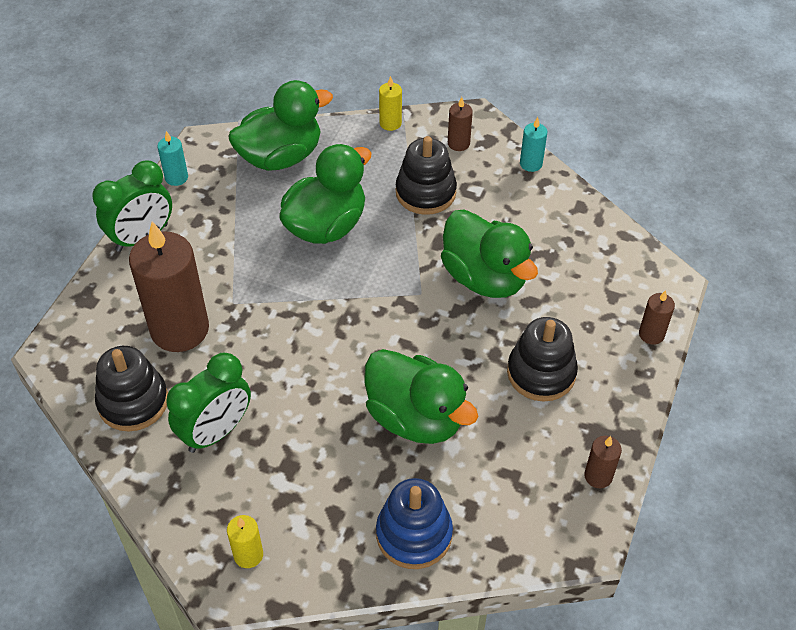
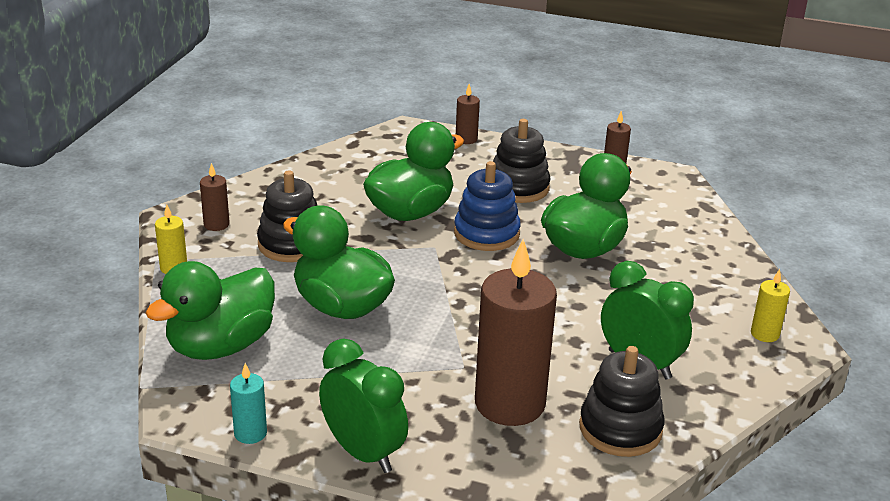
camera: 95 degrees left, 20 degrees down
green duck [228,80,333,171] -> green duck turned 105 degrees counterclockwise [146,261,275,360]
blue stacking toy [376,478,453,569] -> blue stacking toy moved to [454,161,521,251]
turquoise candle [520,117,547,172] -> none

